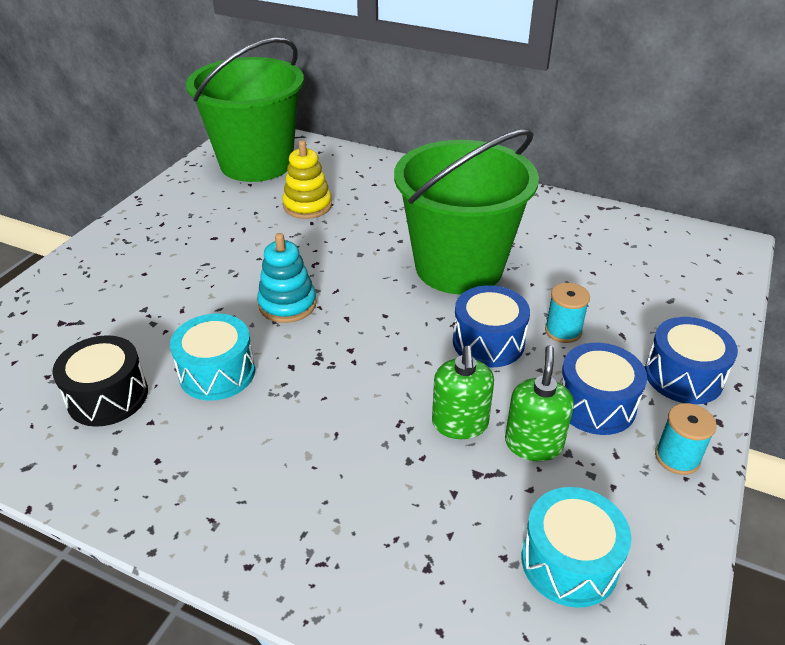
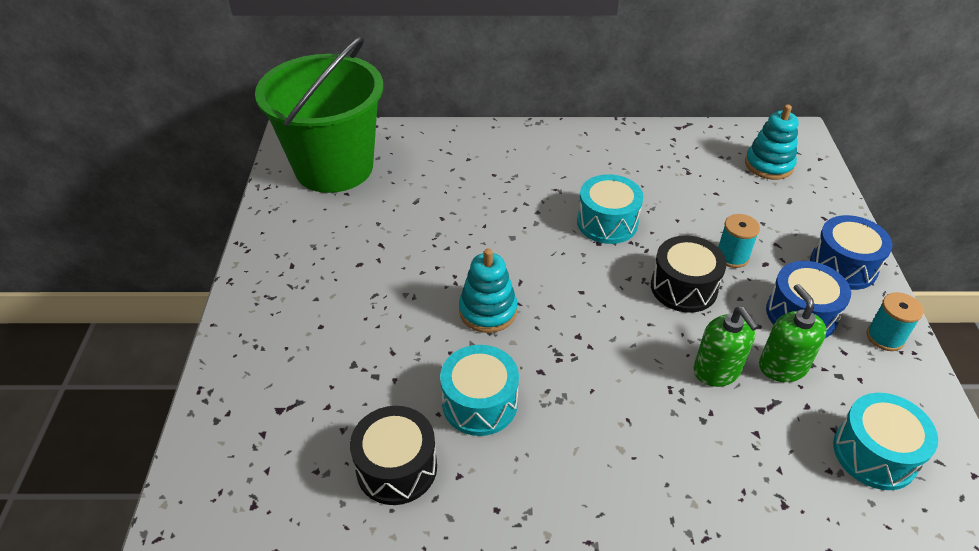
camera: 25 degrees left, 5 degrees up
yellow stacking toy [282,140,332,219] -> none
green bucket [394,129,539,294] -> turquoise drum [577,174,643,244]
blue drum [453,285,530,367] -> black drum [651,235,727,313]
none -> turquoise stacking toy [745,104,798,180]

